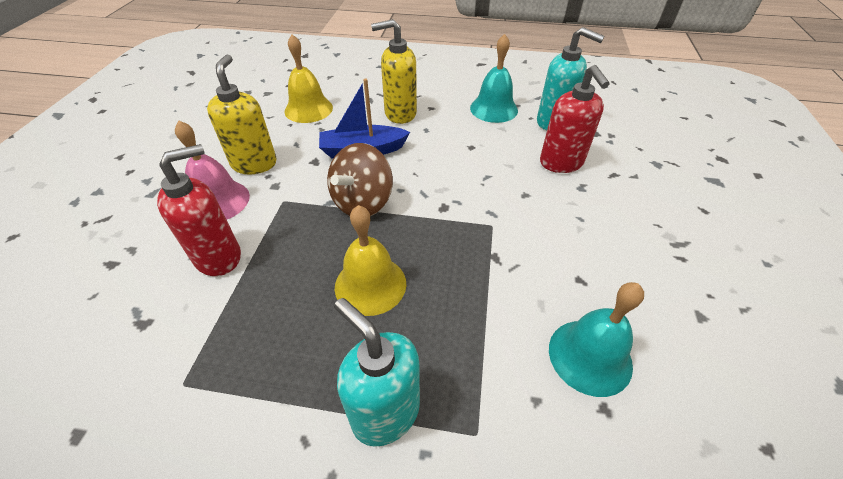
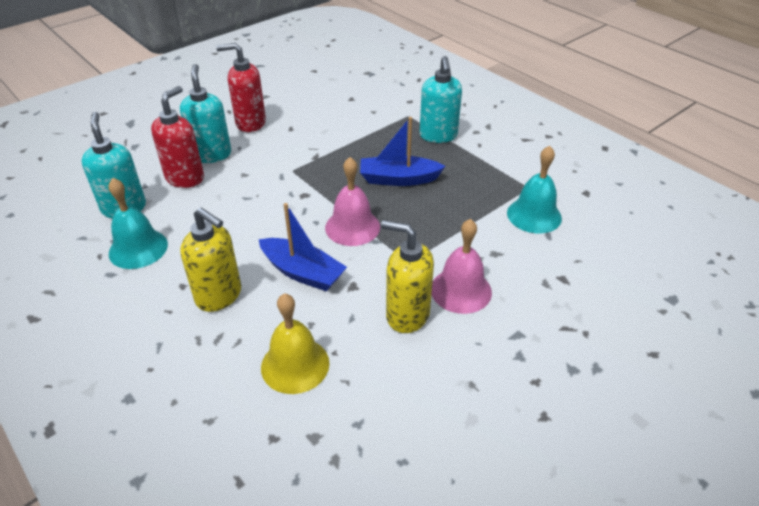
camera: 140 degrees left, 5 degrees down
red soap dispenser [157,144,241,276] -> red soap dispenser moved to [216,43,266,132]
yellow soap dispenser [207,54,277,174] -> yellow soap dispenser turned 75 degrees clockwise [381,220,434,333]
brown spinning top [327,143,393,216] -> pink bell [325,157,380,246]
yellow bell [335,205,406,316] -> blue boat [360,117,445,186]
turquoise bell [549,282,644,397] -> turquoise bell moved to [507,145,562,233]
none -> turquoise soap dispenser [180,64,231,163]

